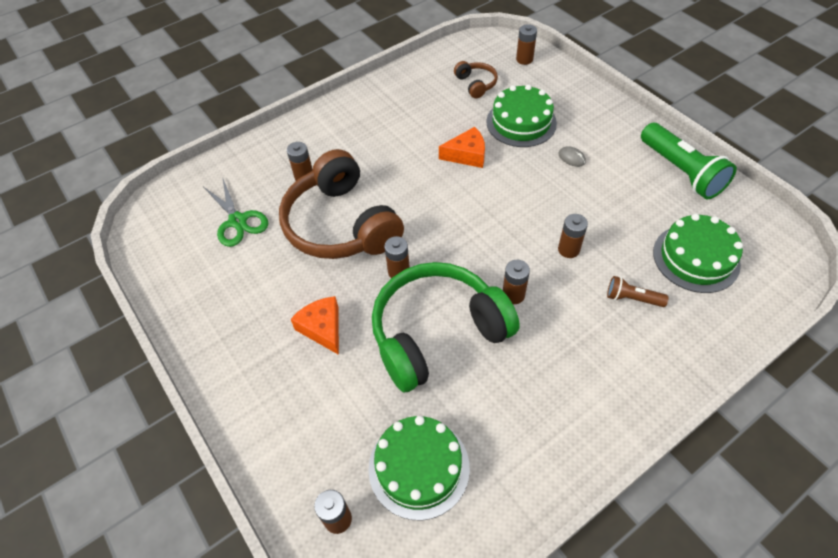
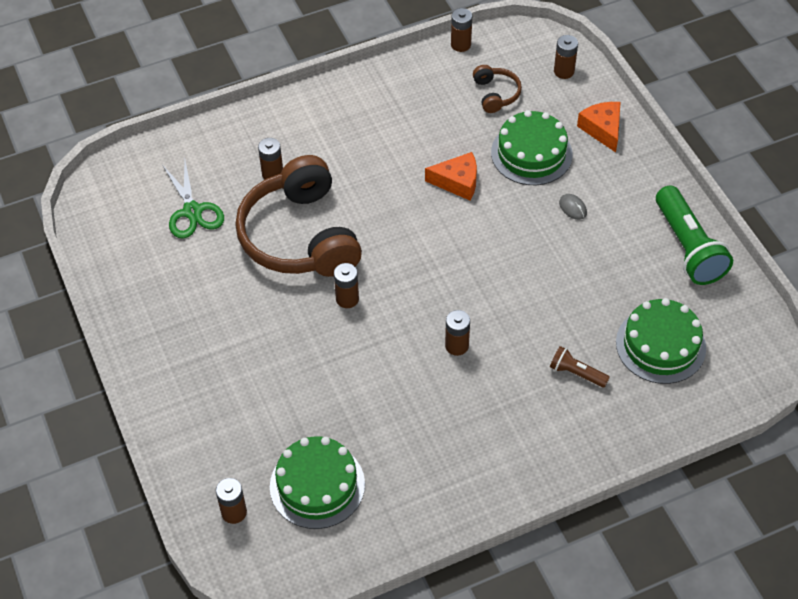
camera: 10 degrees right, 0 degrees up
orange cheese [291,296,339,355] -> orange cheese moved to [577,102,620,152]
green headphones [372,262,520,393] -> none
brown battery [558,214,588,258] -> brown battery moved to [451,8,472,52]

